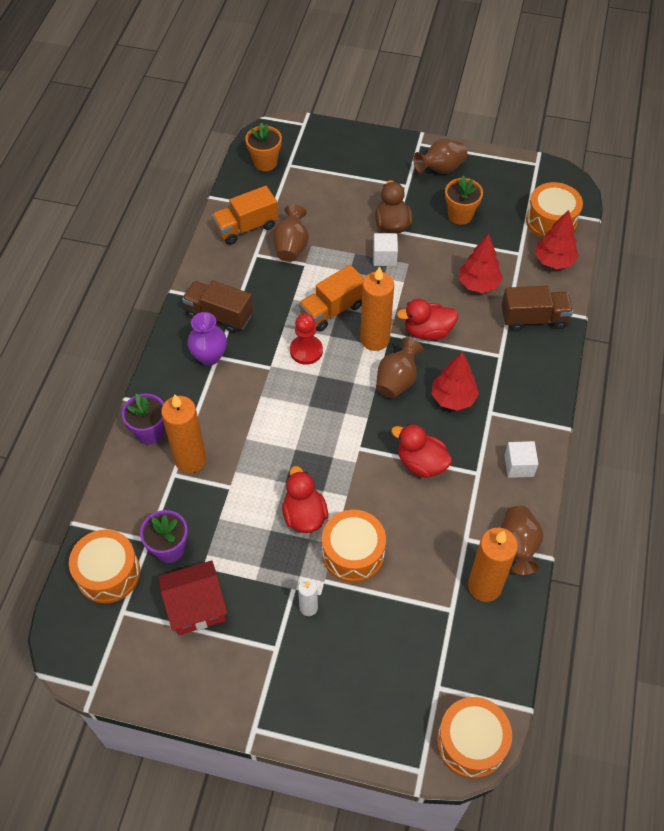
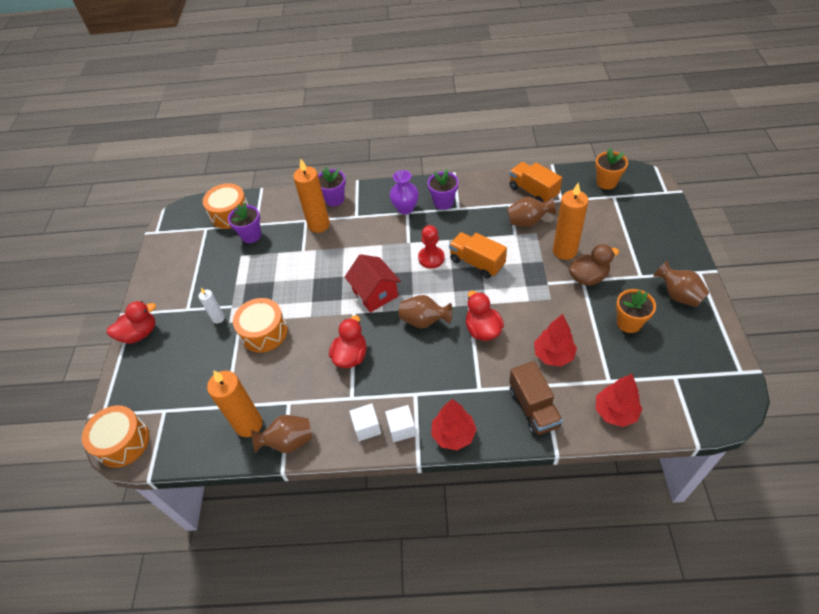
camera: 80 degrees right, 5 degrees down
red house [158,560,227,635] -> red house moved to [345,254,401,313]
brown truck [182,280,253,333] -> purple flower pot [427,169,458,210]
red duck [282,466,328,533] -> red duck moved to [107,301,156,344]
orange candle [360,266,394,351] -> orange candle moved to [553,182,589,260]
white cube [373,233,398,266] -> white cube moved to [385,405,416,442]
red tree [431,352,479,411] -> red tree moved to [431,399,477,450]
orange drum [526,182,583,238] -> none

